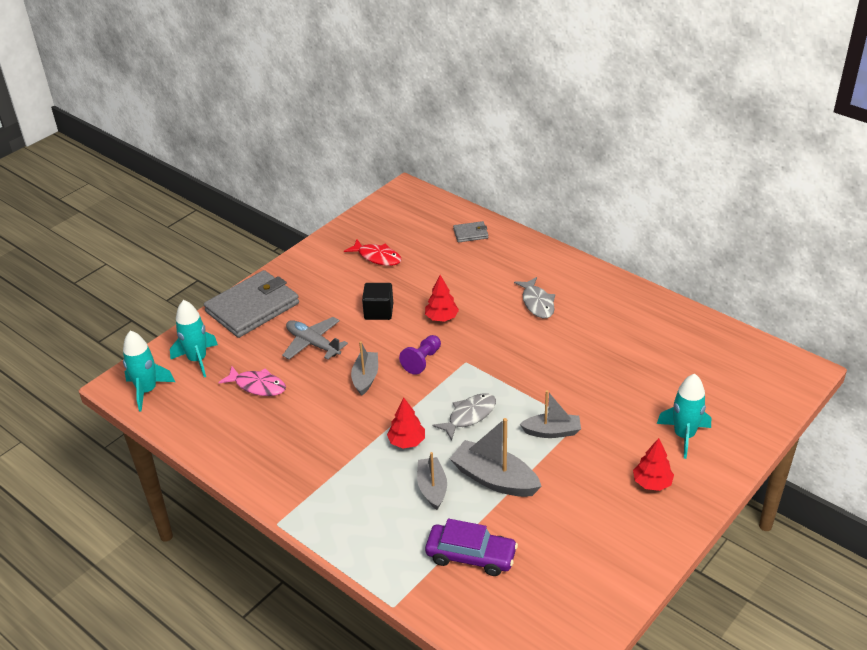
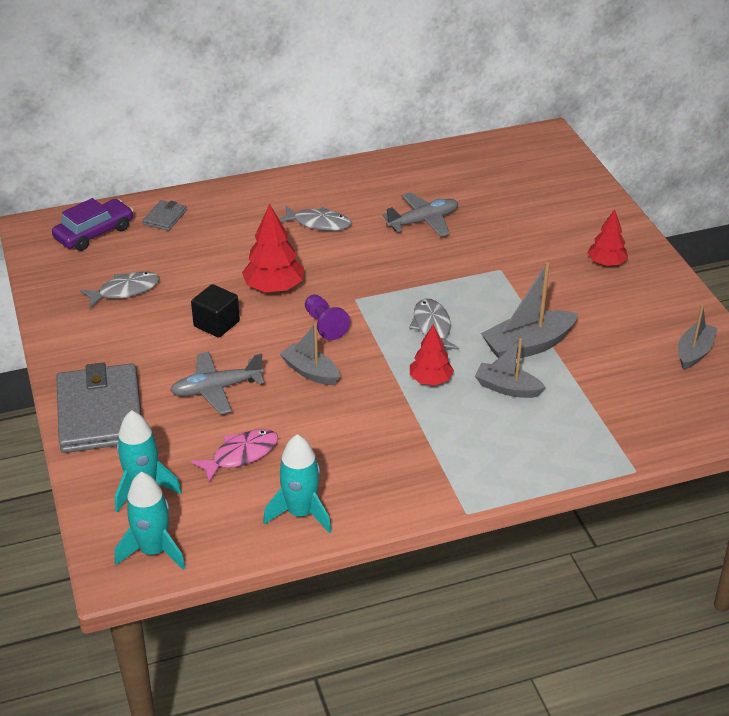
camera: 60 degrees left, 0 degrees up
red fish [344,239,402,266] -> grey fish [80,272,160,308]
red tree [425,275,459,322] -> red tree [242,204,304,292], size x1.51
purple car [425,519,518,576] -> purple car moved to [52,198,133,251]
grey boat [520,390,581,438] -> grey boat moved to [678,305,718,370]
turquoise rocket [657,374,711,459] -> turquoise rocket moved to [263,434,331,533]
none -> grey plane [382,192,458,237]

